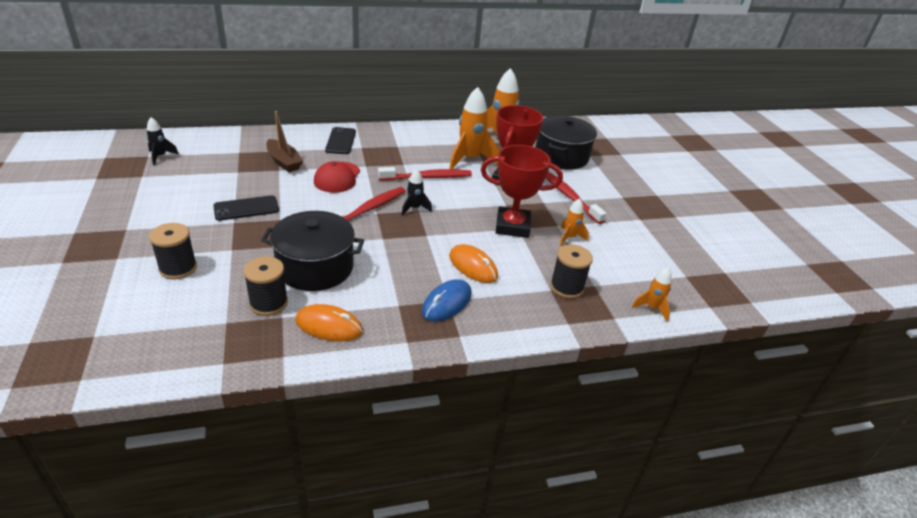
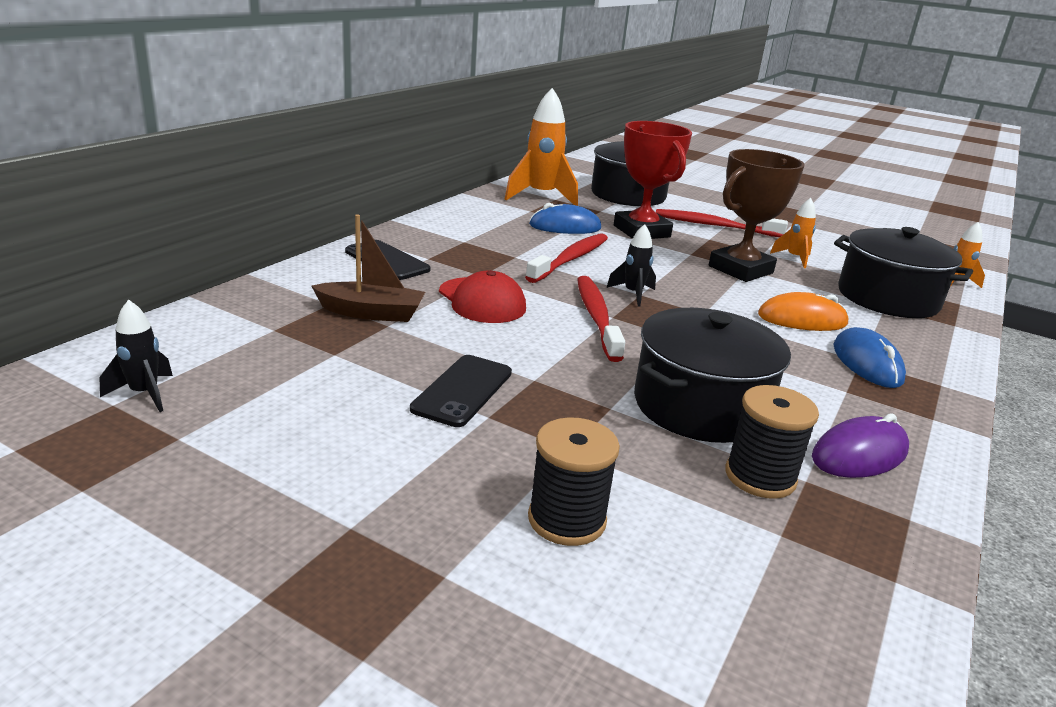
camera: 45 degrees left, 10 degrees down
orange mouse [295,304,363,341] -> purple mouse [812,414,909,478]
orange rocket [449,87,499,169] -> blue mouse [529,203,601,234]
red trophy [481,145,563,238] -> brown trophy [709,149,804,282]
black spool [550,244,593,299] -> black pot [834,227,973,318]

